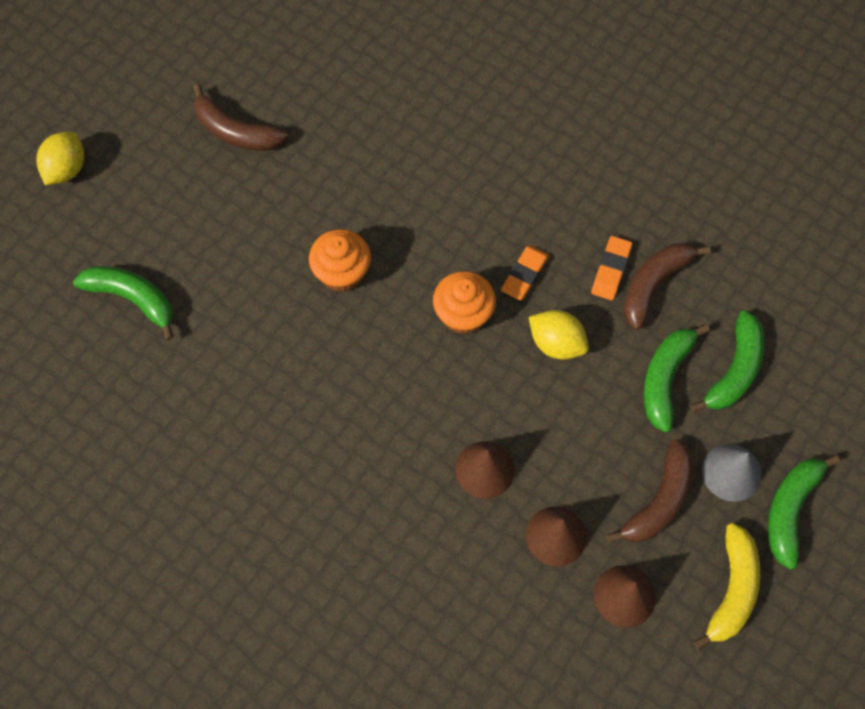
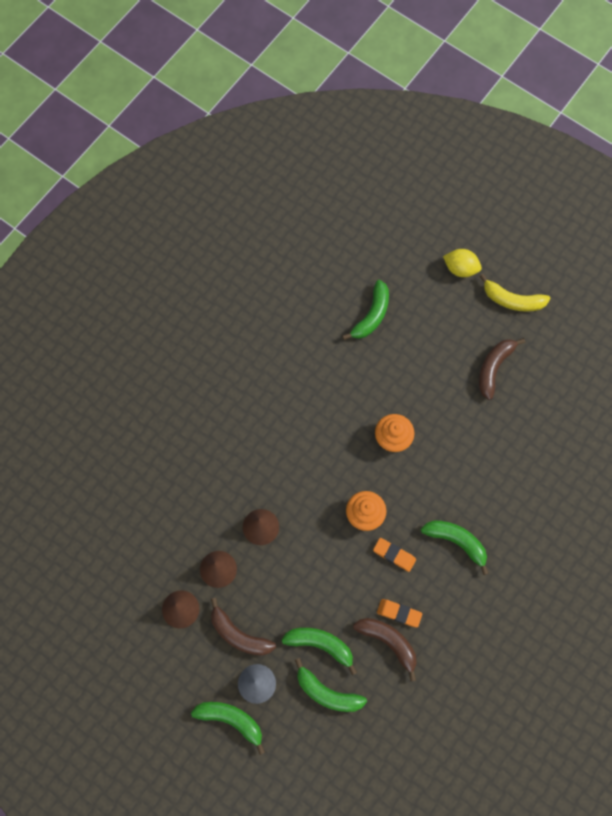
camera: 90 degrees right, 5 degrees up
yellow lemon [529,310,589,360] -> none
yellow banana [694,523,760,650] -> yellow banana moved to [479,274,551,312]
none -> green banana [421,520,489,575]

